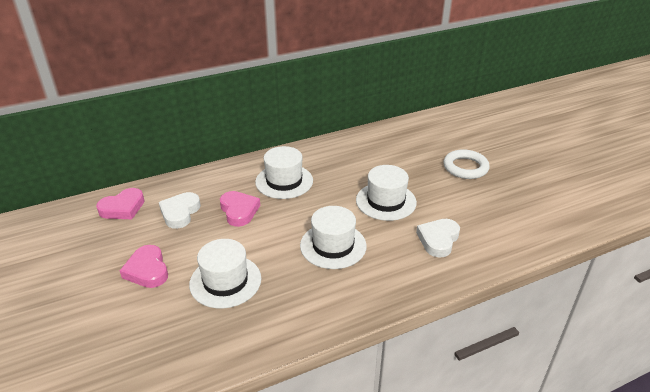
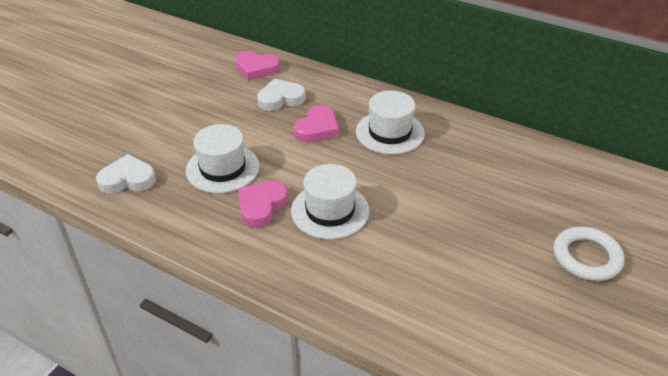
camera: 55 degrees right, 5 degrees up
pink heart [120,245,168,288] -> pink heart moved to [238,181,288,228]
white hat [356,165,417,221] -> none
white heart [416,219,460,257] -> white heart moved to [96,154,156,194]

